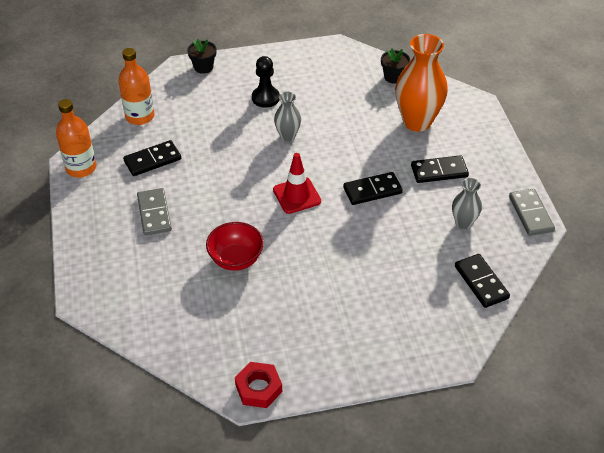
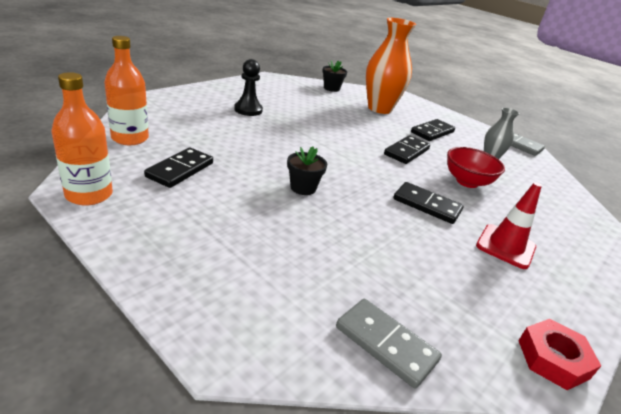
camera: 40 degrees left, 15 degrees down
grey domino [137,188,172,235] -> grey domino moved to [336,299,442,389]
black flower pot [187,38,217,74] -> black flower pot moved to [287,146,327,195]
red bowl [206,222,264,271] -> red bowl moved to [447,147,505,188]
red traffic cone [273,153,321,214] -> red traffic cone moved to [476,182,542,269]
grey vase [274,92,301,141] -> none
black domino [455,254,510,308] -> black domino moved to [393,182,464,224]

